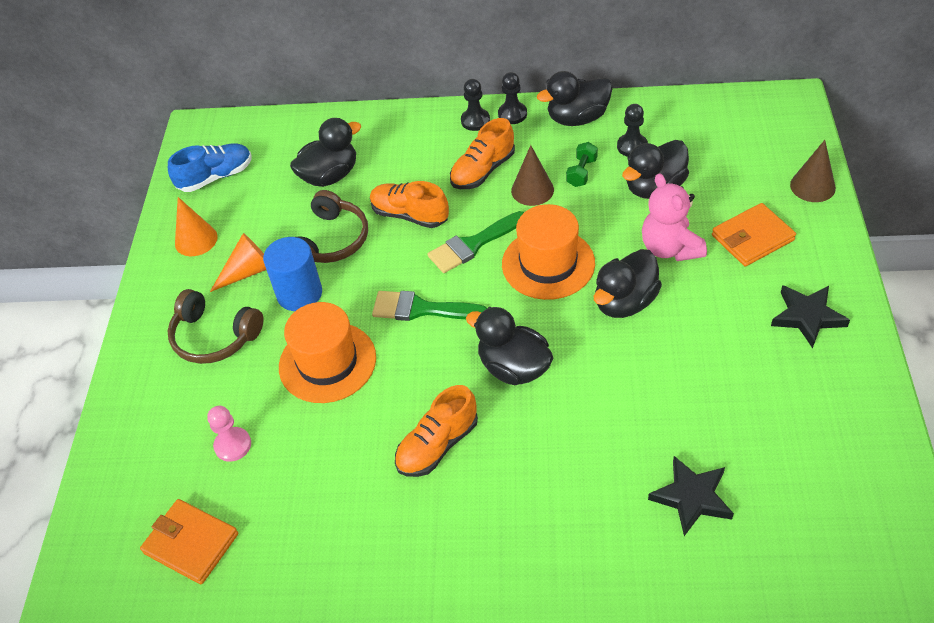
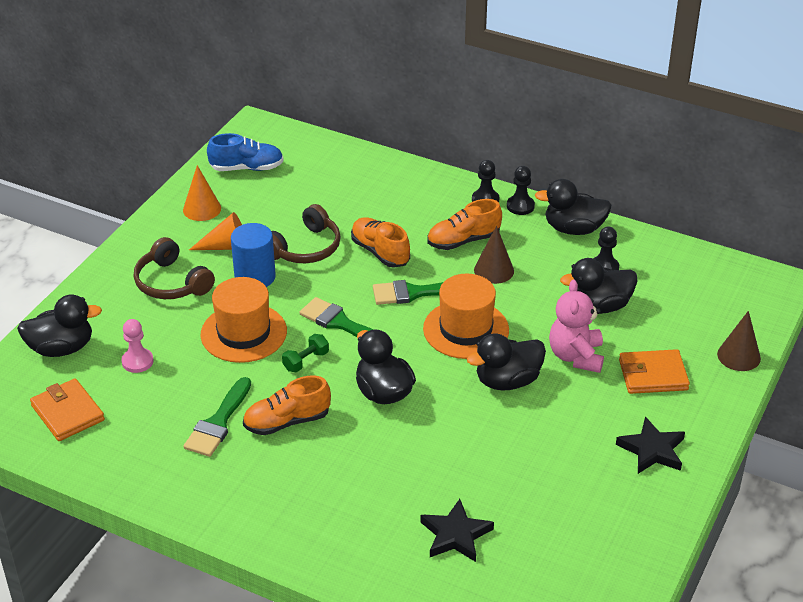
camera: 20 degrees right, 10 degrees down
black duck [290,118,361,187] -> black duck moved to [17,294,102,357]
green dumbbell [566,142,598,187] -> green dumbbell moved to [282,334,329,372]
none -> green brush [184,377,251,457]

